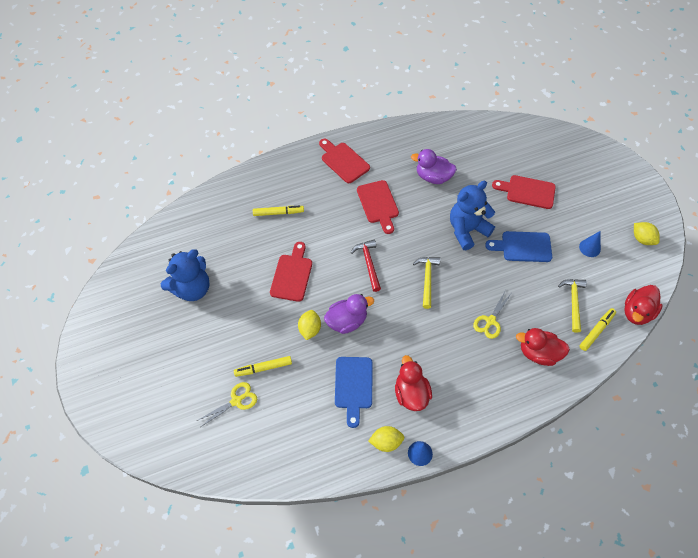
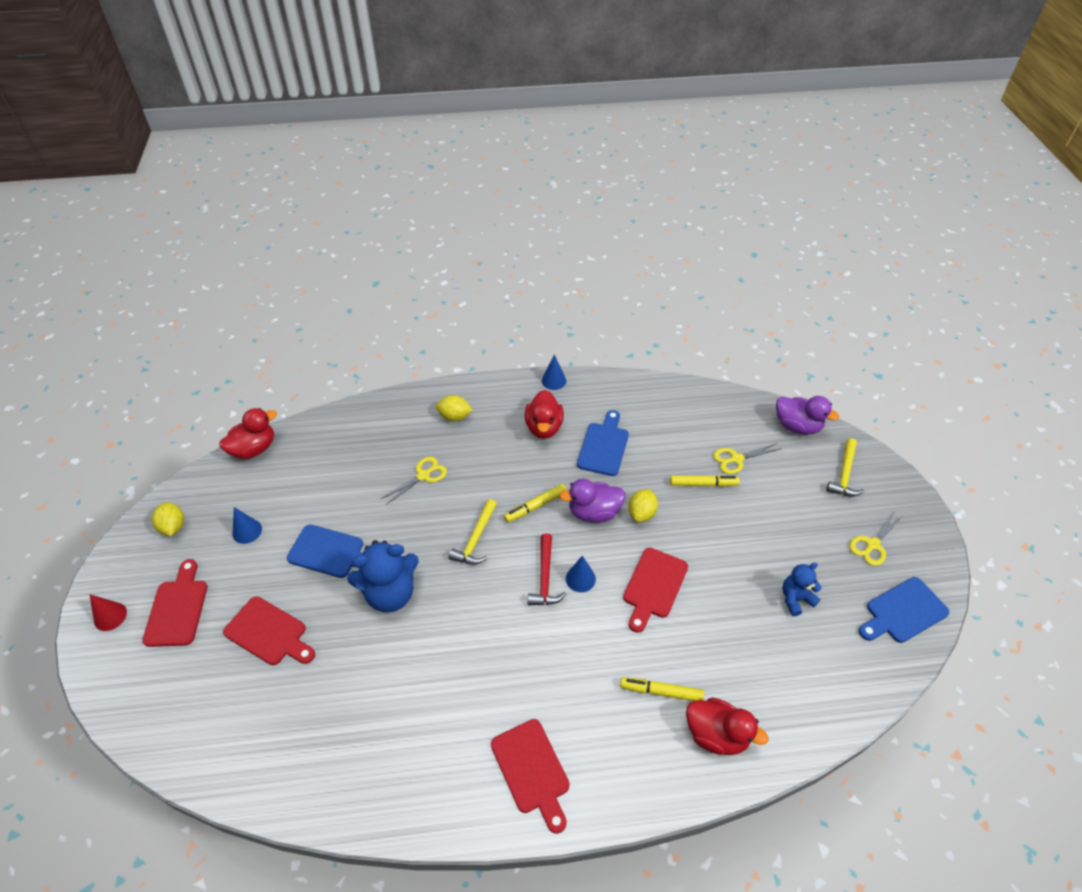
camera: 165 degrees left, 10 degrees down
blue teddy bear [161,249,210,301] -> blue teddy bear [782,563,822,616], size x0.57
red cutting board [357,180,399,234] -> red cutting board moved to [142,559,207,647]
yellow lemon [368,426,404,452] -> yellow lemon moved to [436,395,473,421]
purple duck [411,149,457,184] -> purple duck moved to [776,396,839,435]
red duck [516,328,570,366] -> red duck moved to [686,697,769,755]
yellow hammer [558,279,587,333] -> yellow hammer moved to [826,438,864,497]
yellow marker [580,308,616,351] -> yellow marker moved to [504,484,567,523]
none -> red cone [89,594,127,631]
none -> blue cone [566,555,596,592]
none -> yellow scissors [849,513,903,566]
none -> blue cutting board [859,577,949,643]

